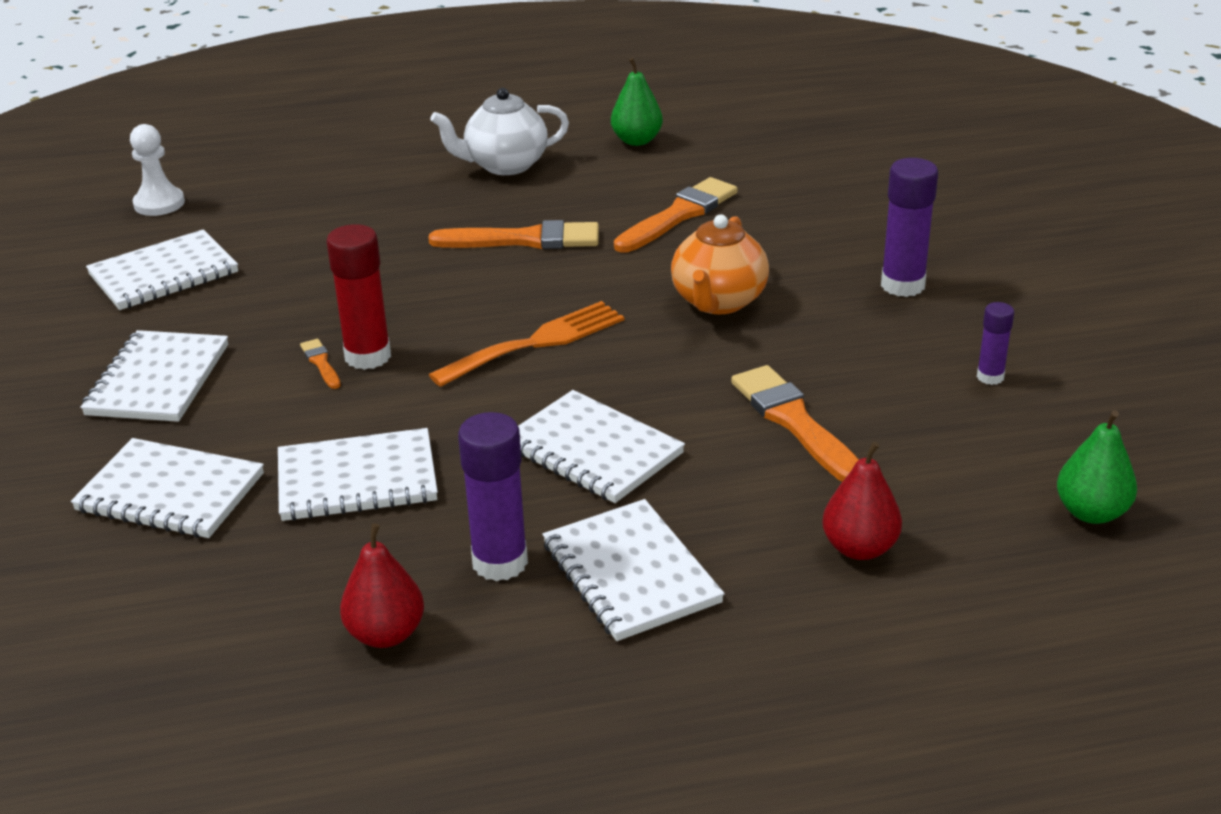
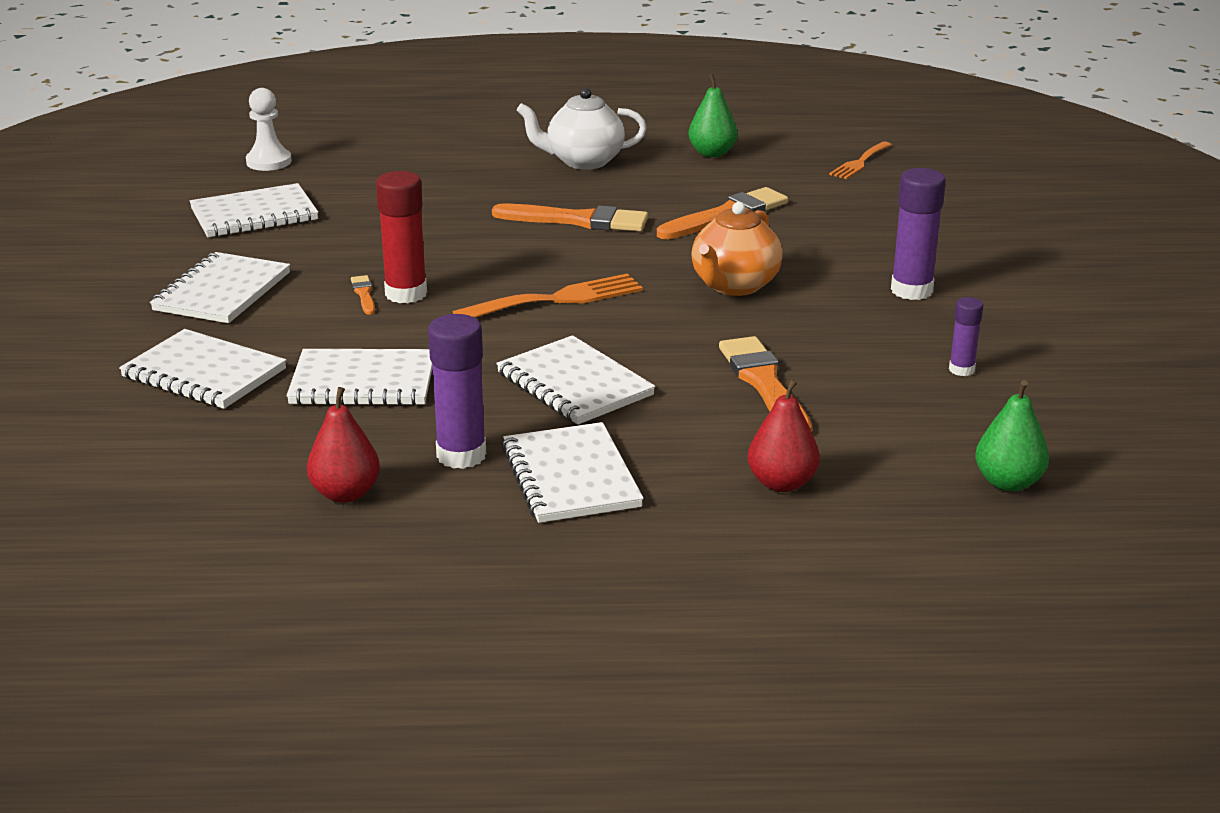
camera: 10 degrees right, 5 degrees down
none -> orange fork [829,141,892,179]

